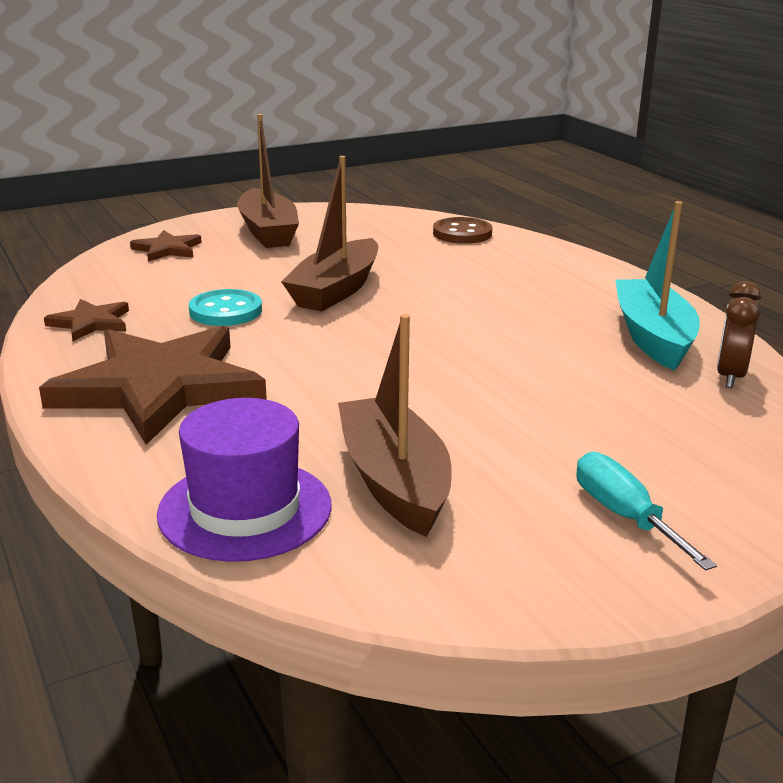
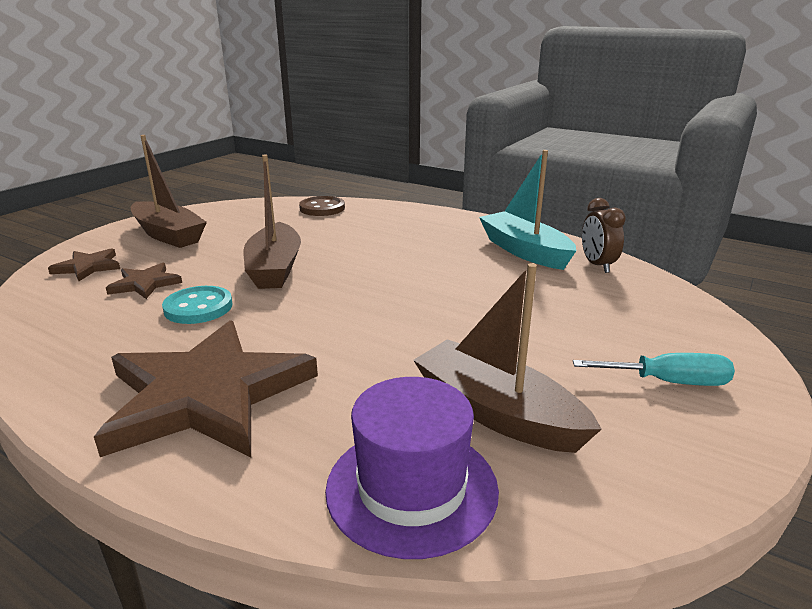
camera: 30 degrees left, 0 degrees up
brown star [44,299,129,341] -> brown star moved to [106,263,182,299]
turquoise screwdriver [577,452,717,571] -> turquoise screwdriver turned 150 degrees clockwise [573,353,735,386]

